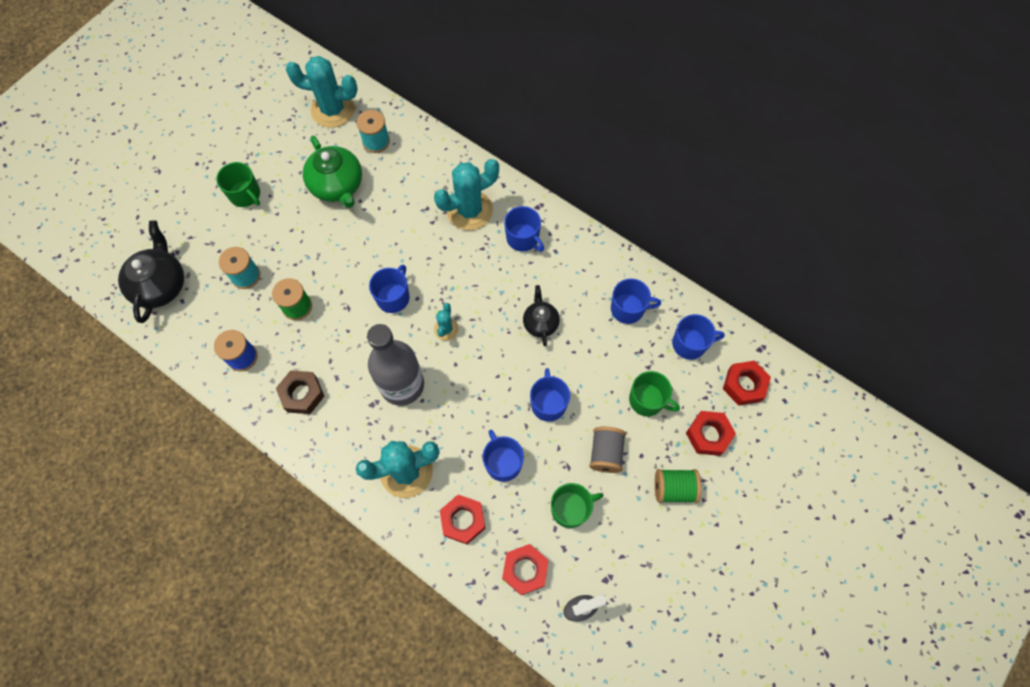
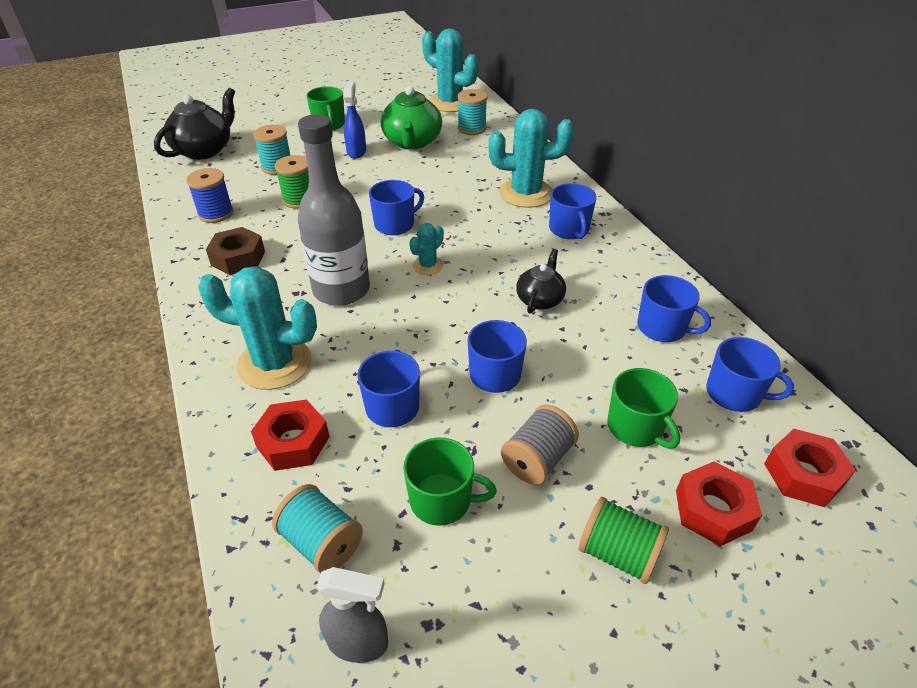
camera: 30 degrees right, 25 degrees down
red nut [502,544,549,595] -> turquoise spool [272,484,363,574]
none -> blue spray bottle [344,82,366,159]

